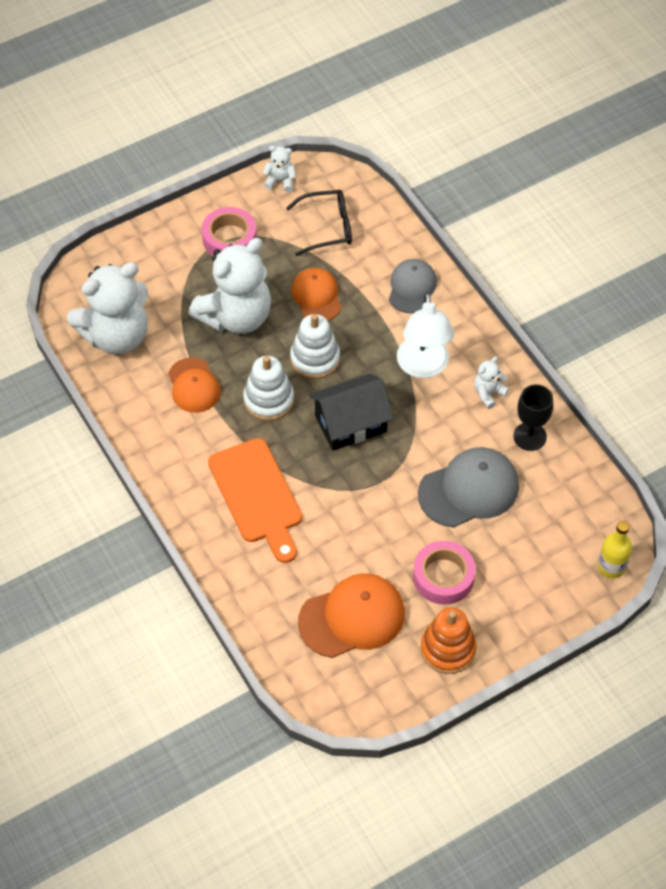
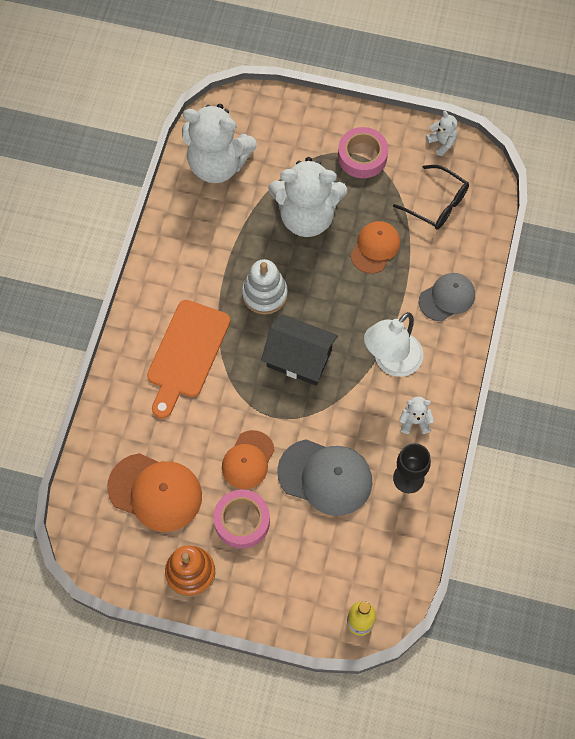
camera: 45 degrees right, 10 degrees up
orange cap [168,357,221,413] -> orange cap moved to [222,430,275,489]
white stacking toy [290,314,340,379] -> none

